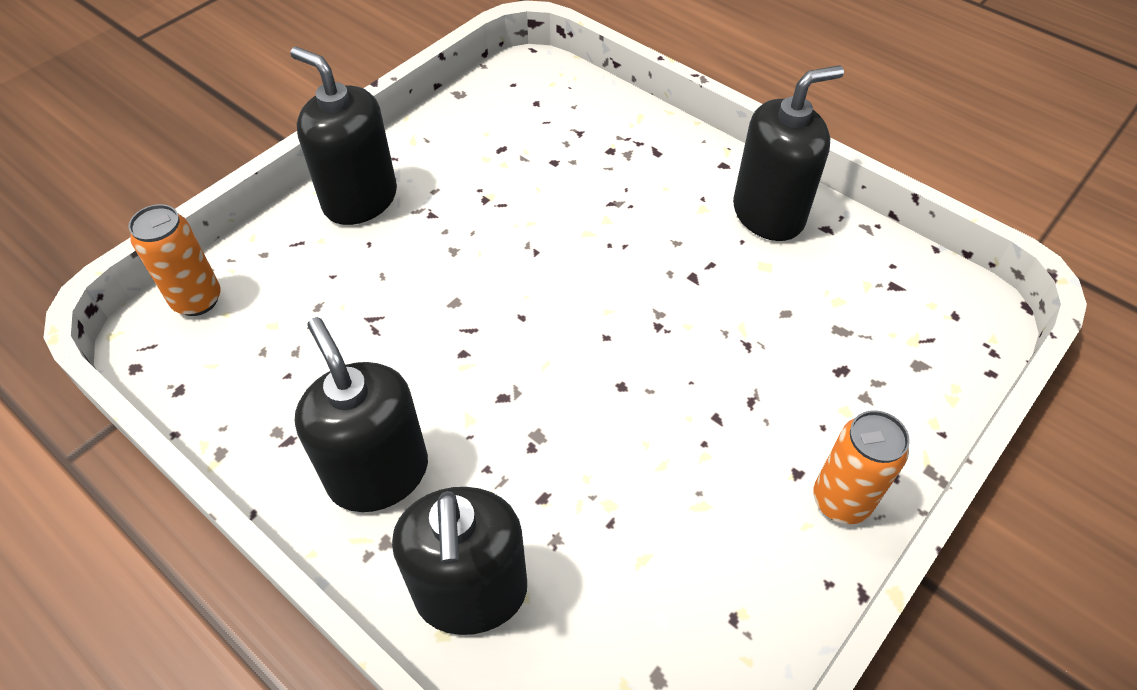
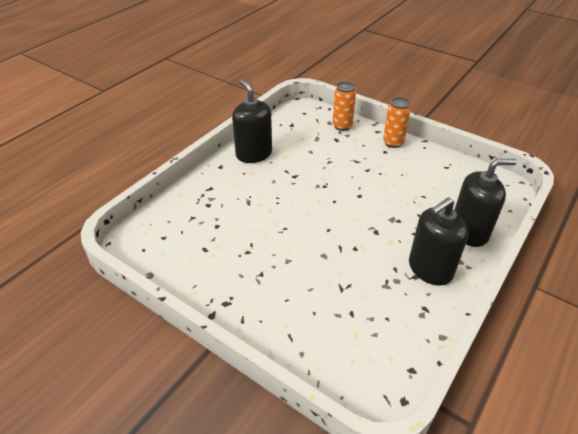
camera: 95 degrees left, 10 degrees down
orange can [128,204,221,316] -> orange can moved to [333,82,356,131]
black soap dispenser [290,47,397,225] -> none

